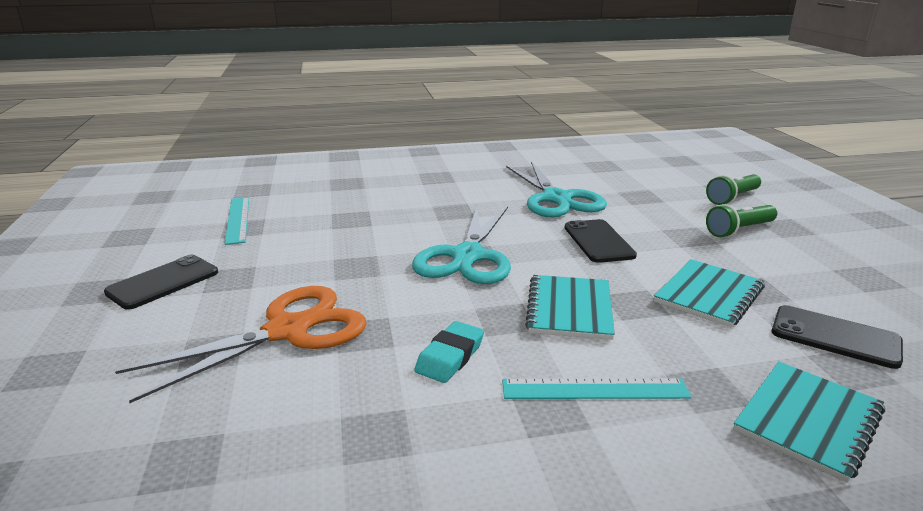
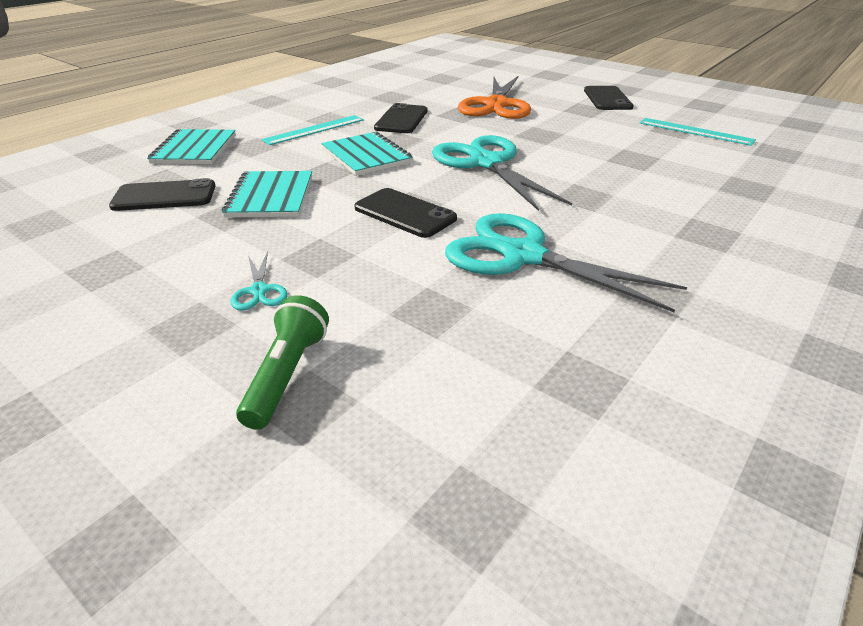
camera: 140 degrees right, 10 degrees up
turquoise eraser [414,321,484,383] -> black phone [374,103,428,133]
green flashlight [706,204,777,238] -> turquoise scissors [231,251,288,311]

